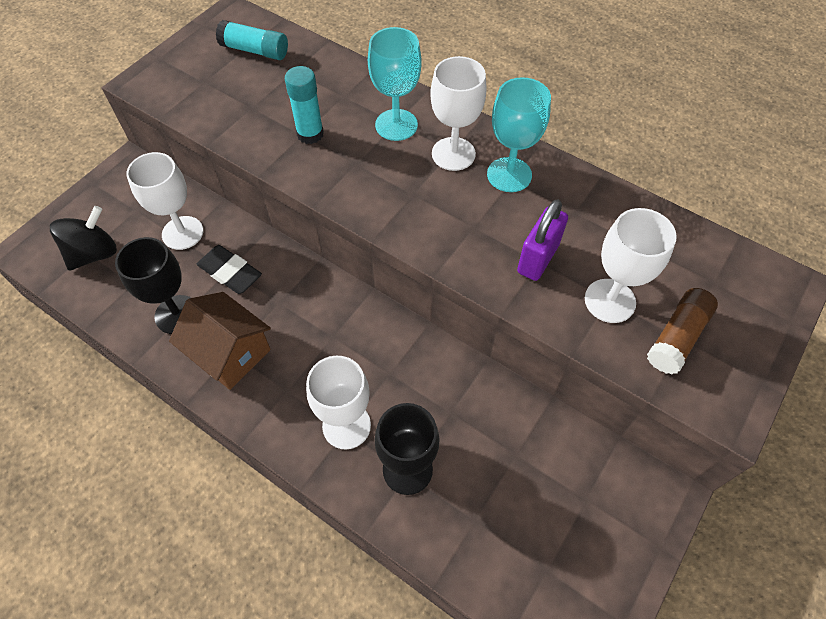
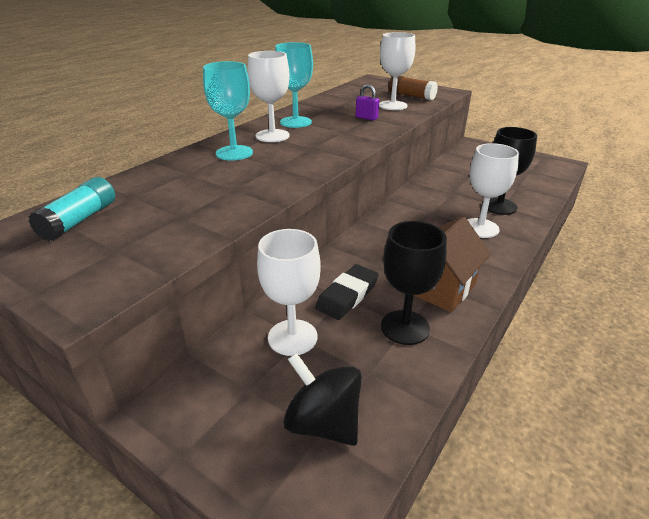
camera: 90 degrees left, 25 degrees down
turquoise glue stick [285,66,324,144] -> none
purple padlock [517,199,568,281] -> purple padlock [356,84,379,121], size x0.63

